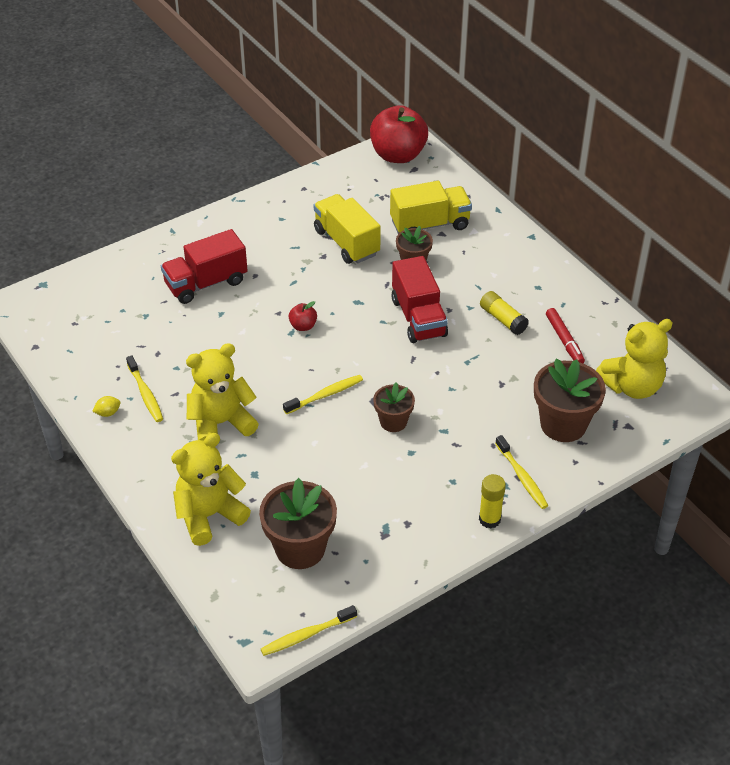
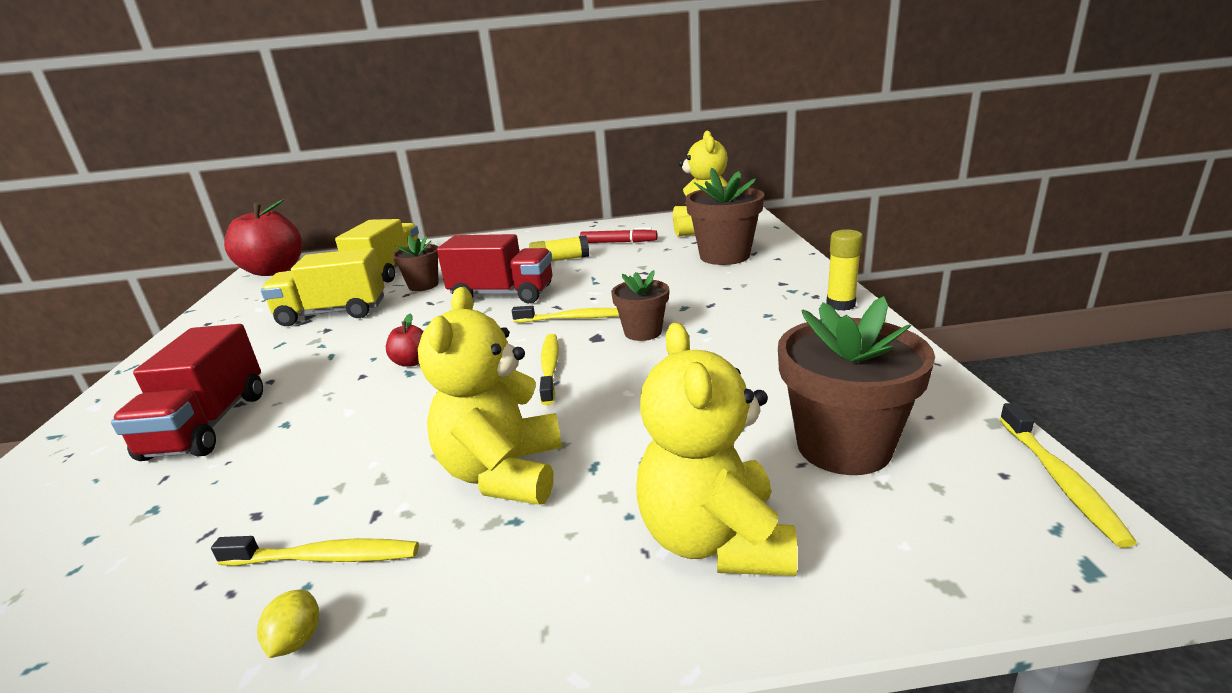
camera: 60 degrees left, 20 degrees down
yellow toothbrush [495,435,548,509] -> yellow toothbrush moved to [512,306,619,323]

